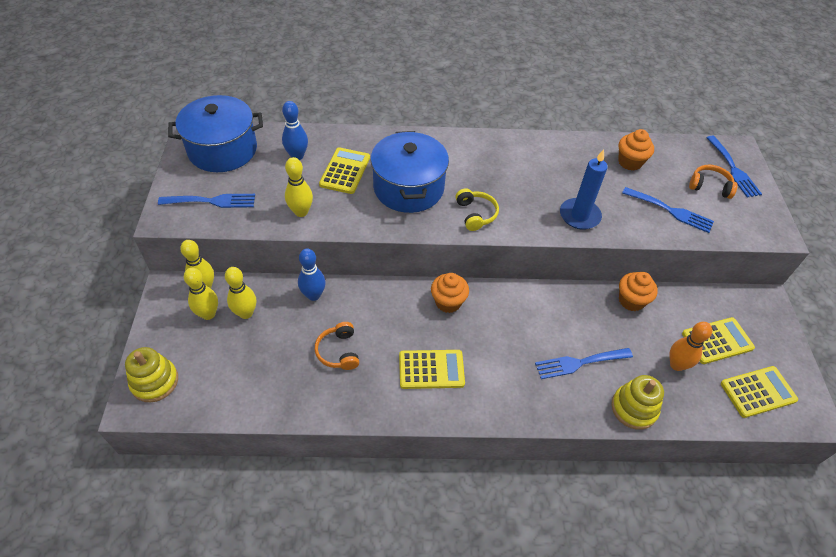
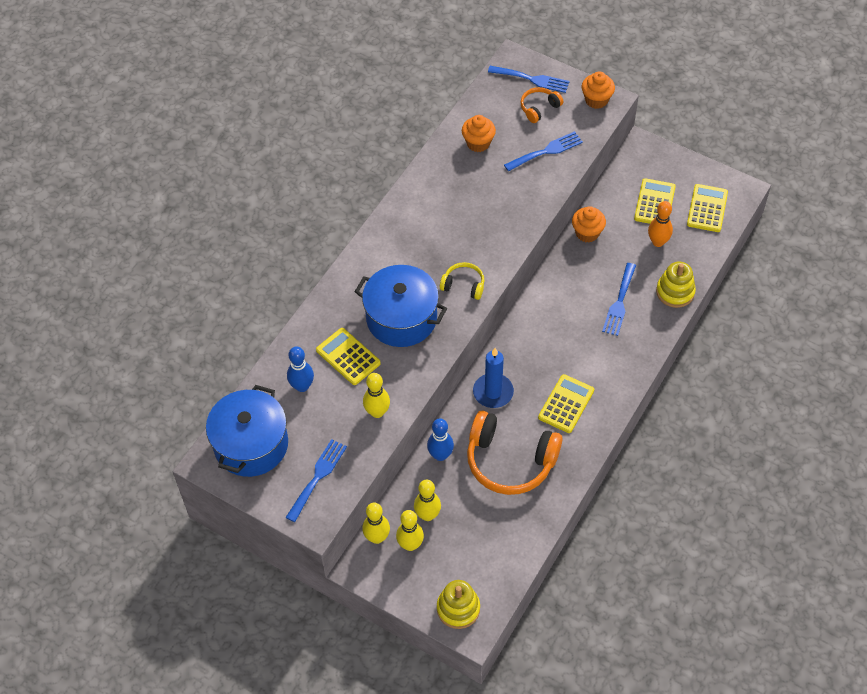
camera: 55 degrees left, 5 degrees up
orange headphones [315,322,359,370] -> orange headphones [467,411,563,495], size x2.04
orange cupcake [431,273,469,313] -> orange cupcake moved to [582,71,615,109]
blue candle [560,149,608,230] -> blue candle moved to [473,348,514,408]

